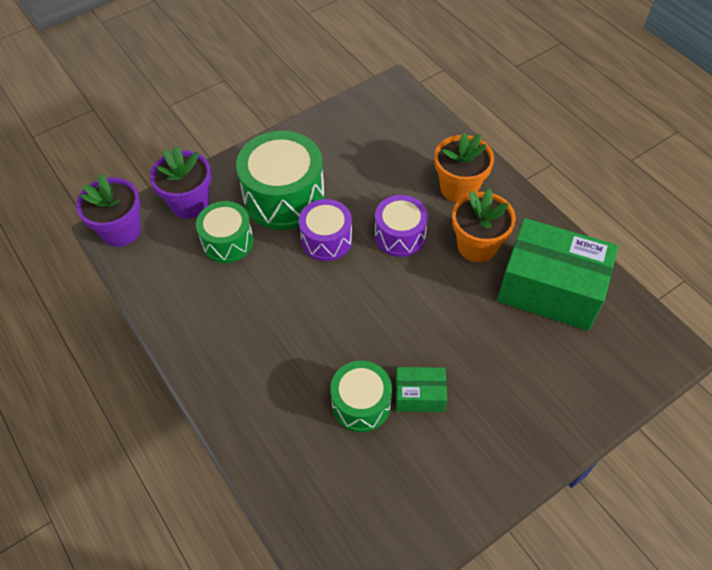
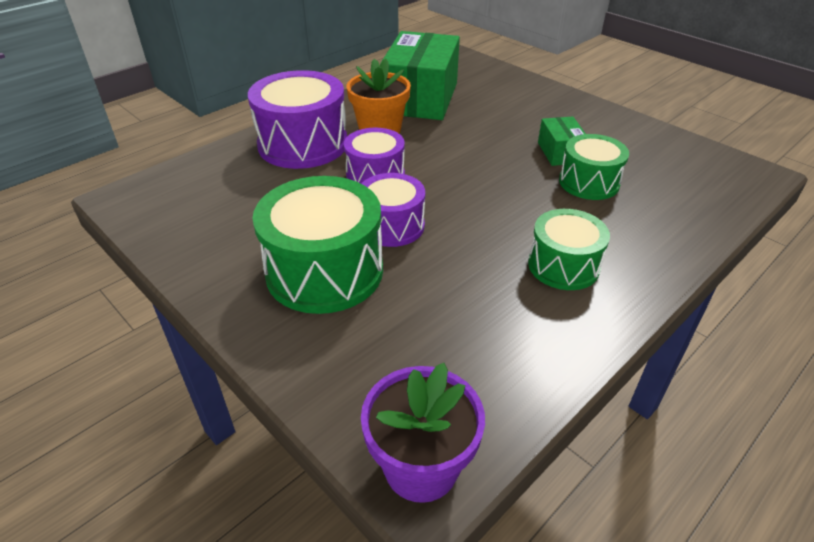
camera: 100 degrees left, 15 degrees down
purple flower pot [150,146,211,219] -> none
green drum [196,201,254,263] -> green drum moved to [528,209,610,290]
orange flower pot [434,133,494,202] -> purple drum [248,70,347,169]

